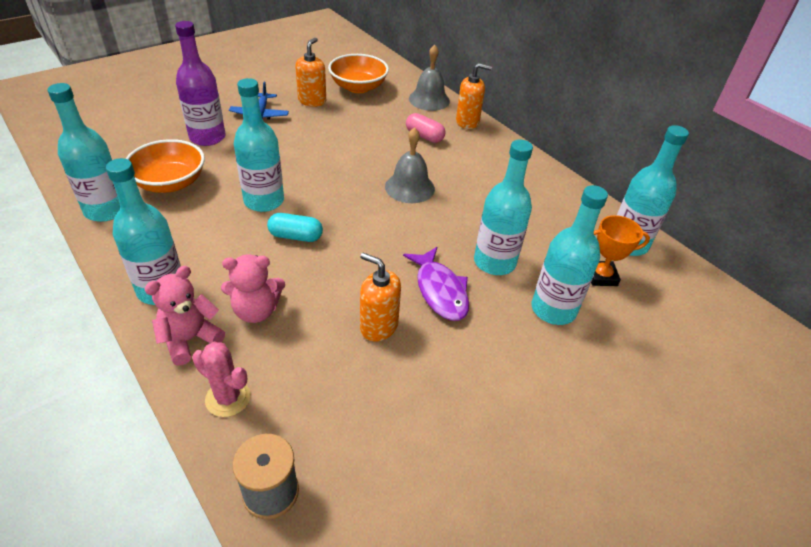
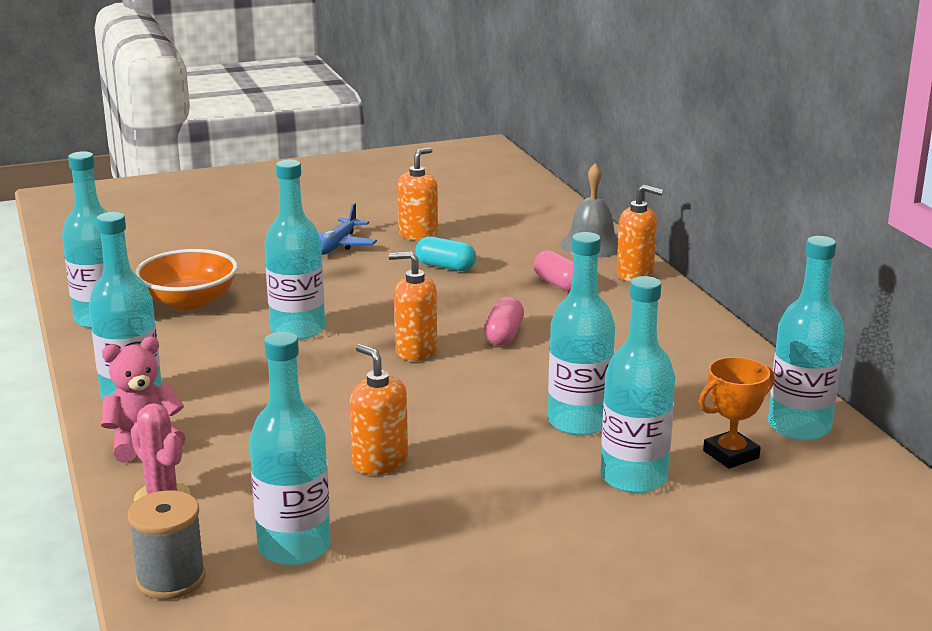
camera: 20 degrees right, 20 degrees down
purple bottle [175,21,225,146] -> none
pink teddy bear [221,254,285,323] -> none
turquoise capsule [267,213,323,242] -> turquoise capsule moved to [415,237,476,271]
orange bowl [328,54,389,93] -> none
grey bell [385,127,435,203] -> pink capsule [484,297,524,346]
purple fish [403,247,469,321] -> none
orange trophy [591,215,650,286] -> orange trophy turned 45 degrees counterclockwise [699,357,775,469]
none -> turquoise bottle [249,332,331,565]
none -> orange soap dispenser [389,251,437,361]

